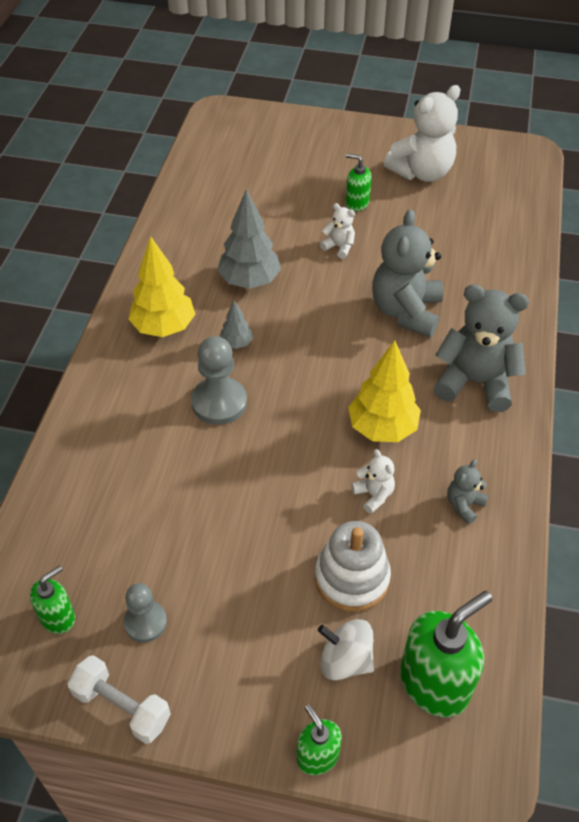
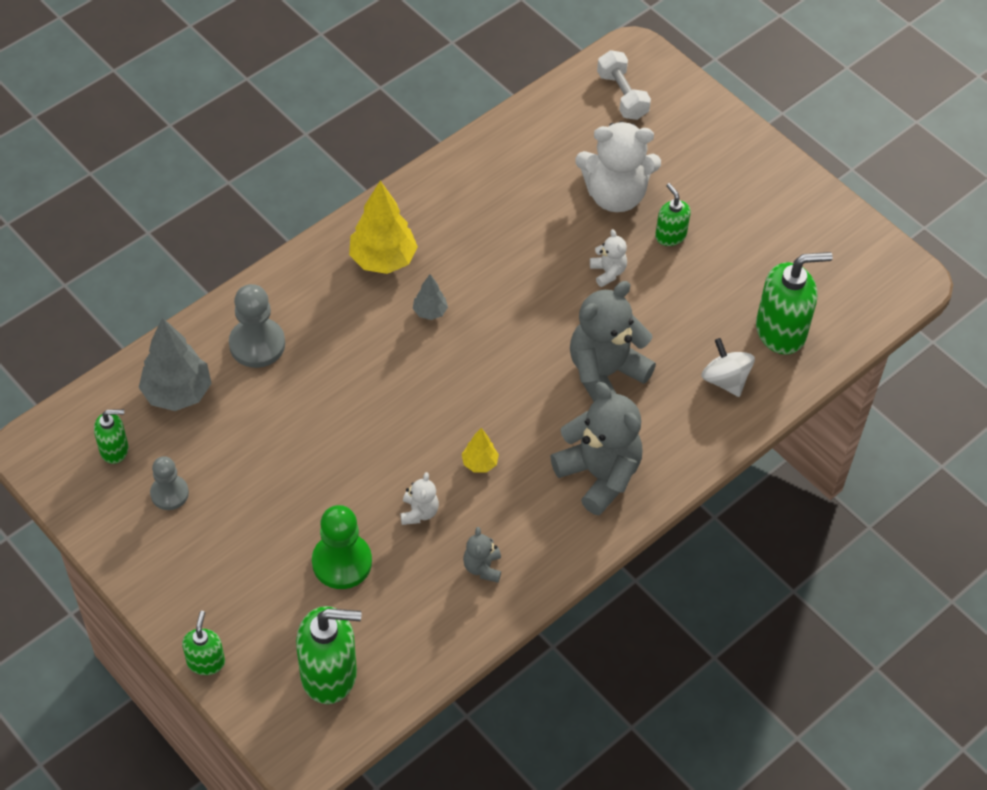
camera: 35 degrees right, 5 degrees up
white dumbbell [67,655,171,744] -> white dumbbell moved to [597,50,651,120]
grey pawn [191,336,247,425] -> grey pawn moved to [229,284,285,368]
grey tree [217,190,281,289] -> grey tree moved to [139,318,212,411]
white stacking toy [315,521,391,612] -> green pawn [312,505,372,589]
white spinning top [318,619,374,681] -> white spinning top moved to [701,338,755,397]
yellow tree [348,340,421,442] -> yellow tree [462,428,499,472], size x0.51
white teddy bear [384,85,461,182] -> white teddy bear moved to [575,121,661,212]
grey teddy bear [447,459,489,524] -> grey teddy bear turned 75 degrees counterclockwise [463,527,501,583]
none -> green soap dispenser [756,252,833,355]

